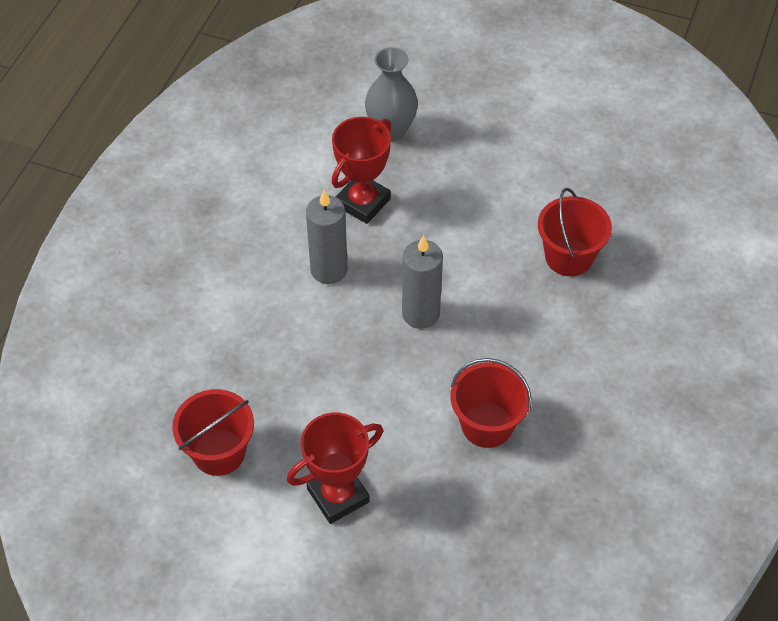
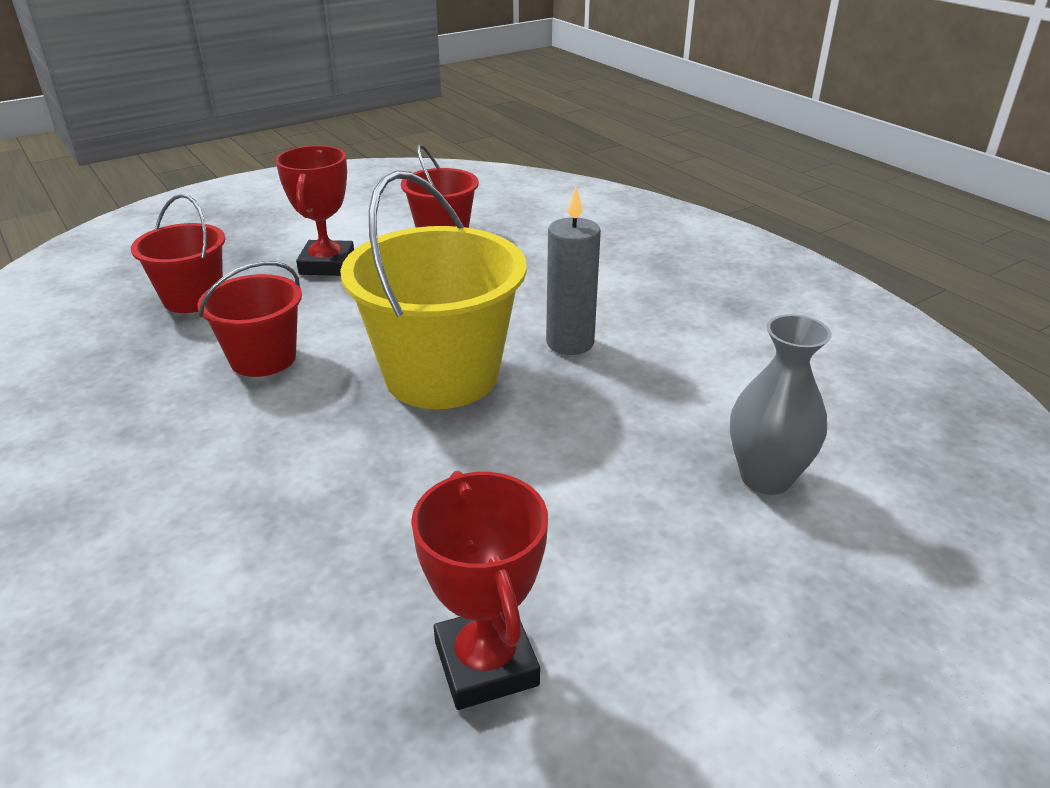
camera: 125 degrees right, 20 degrees down
red trophy [332,117,391,224] -> red trophy moved to [411,471,548,710]
grey candle [402,235,443,329] -> yellow bucket [340,171,527,409]
red bucket [538,188,612,276] -> red bucket moved to [131,194,225,313]

